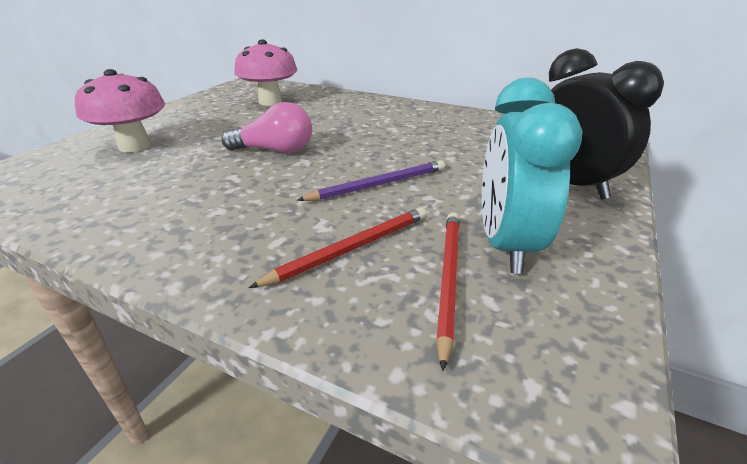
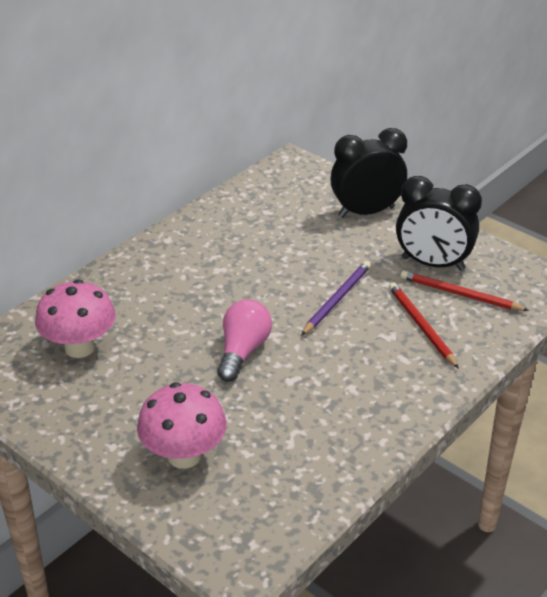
camera: 75 degrees left, 5 degrees up
purple pencil [297,160,445,201] -> purple pencil turned 45 degrees clockwise [301,261,371,336]
turquoise clock [482,77,583,274] -> black clock [396,176,482,271]

